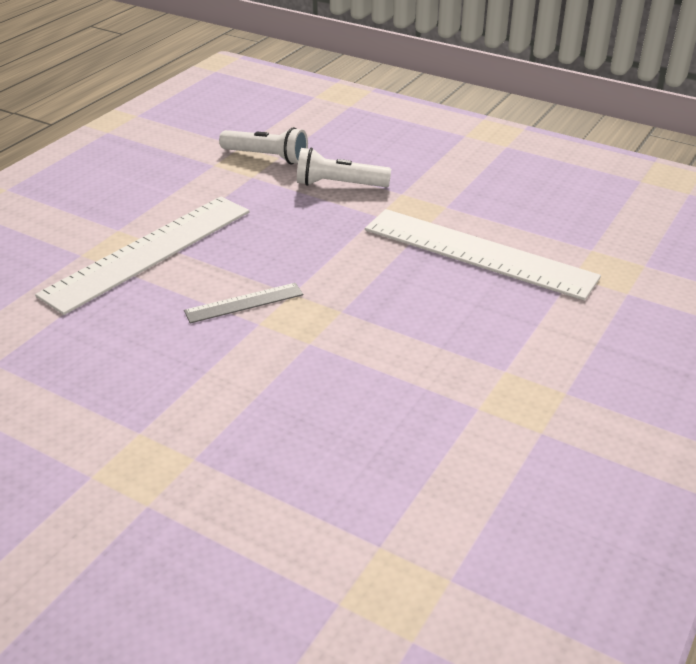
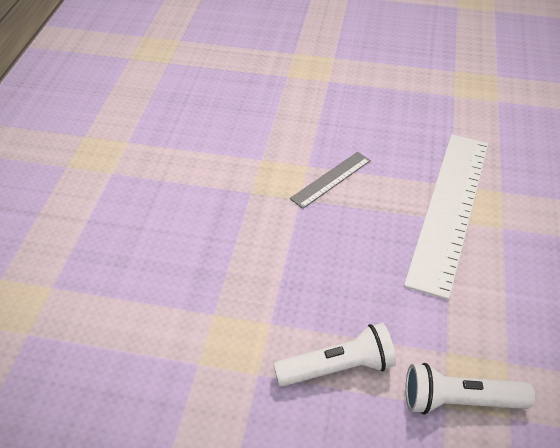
camera: 160 degrees right, 10 degrees up
white ruler [365,209,601,301] -> none

